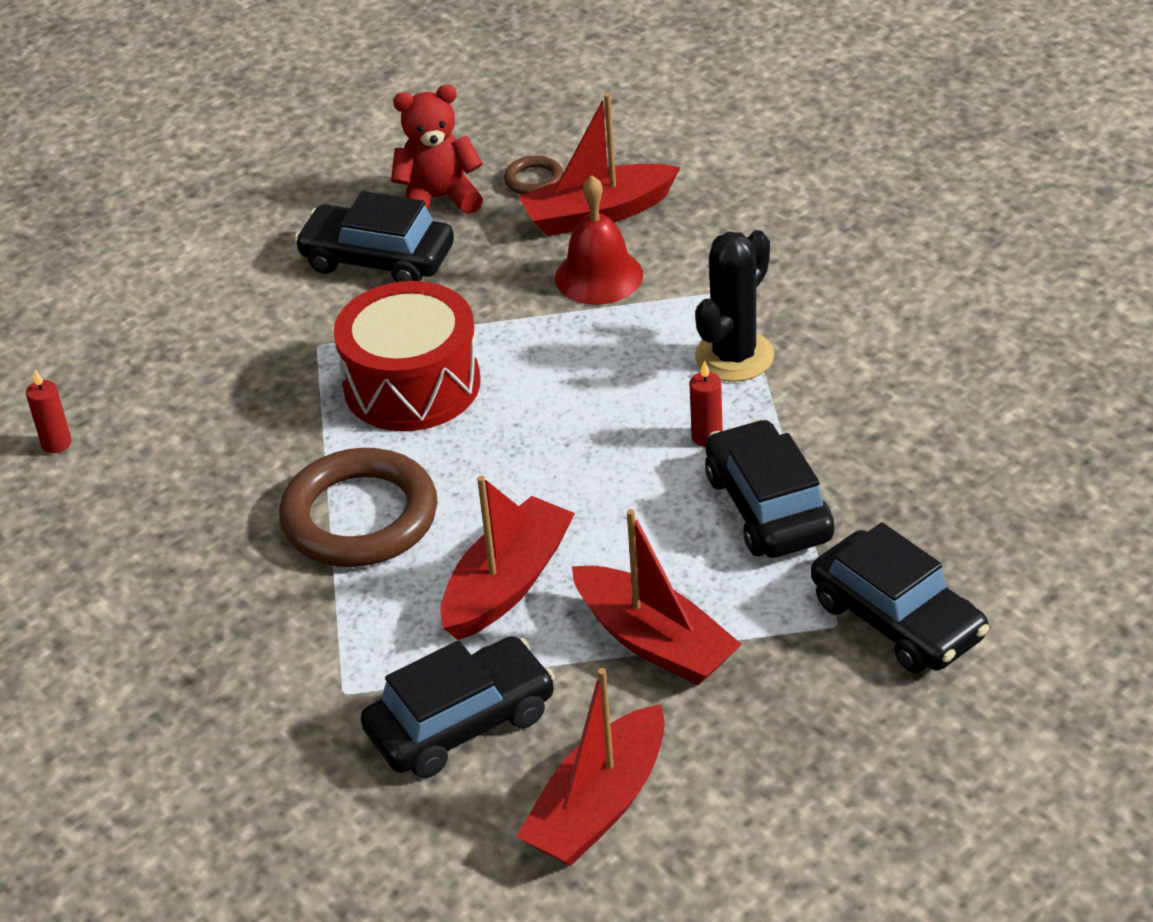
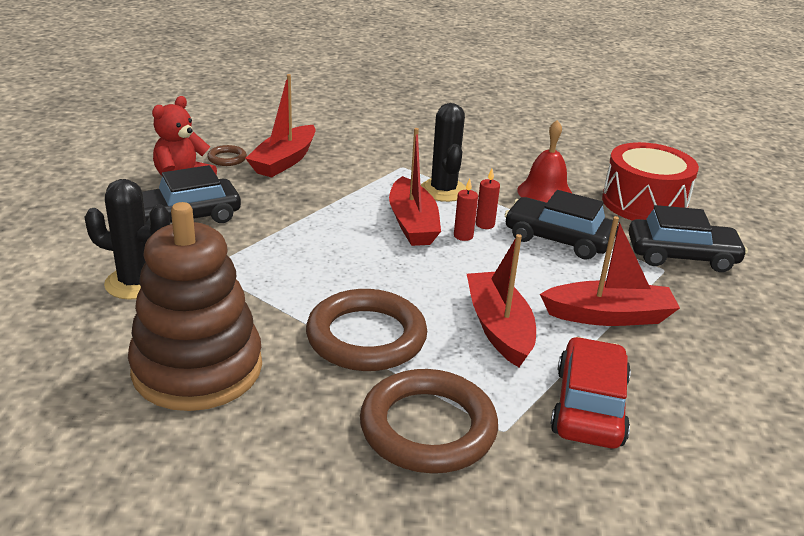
camera: 50 degrees left, 10 degrees down
red candle [26,369,72,453] -> red candle moved to [454,179,478,241]
red drum [334,281,480,431] -> red drum moved to [602,142,699,221]
black car [360,636,555,778] -> red car [550,337,631,448]
red boat [516,668,665,866] -> red boat moved to [389,128,441,246]
red bell [555,175,643,305] -> red bell moved to [517,120,573,203]
none -> black cactus [84,179,170,300]
none -> brown stacking toy [128,202,262,411]
none -> brown ring [360,369,498,473]

